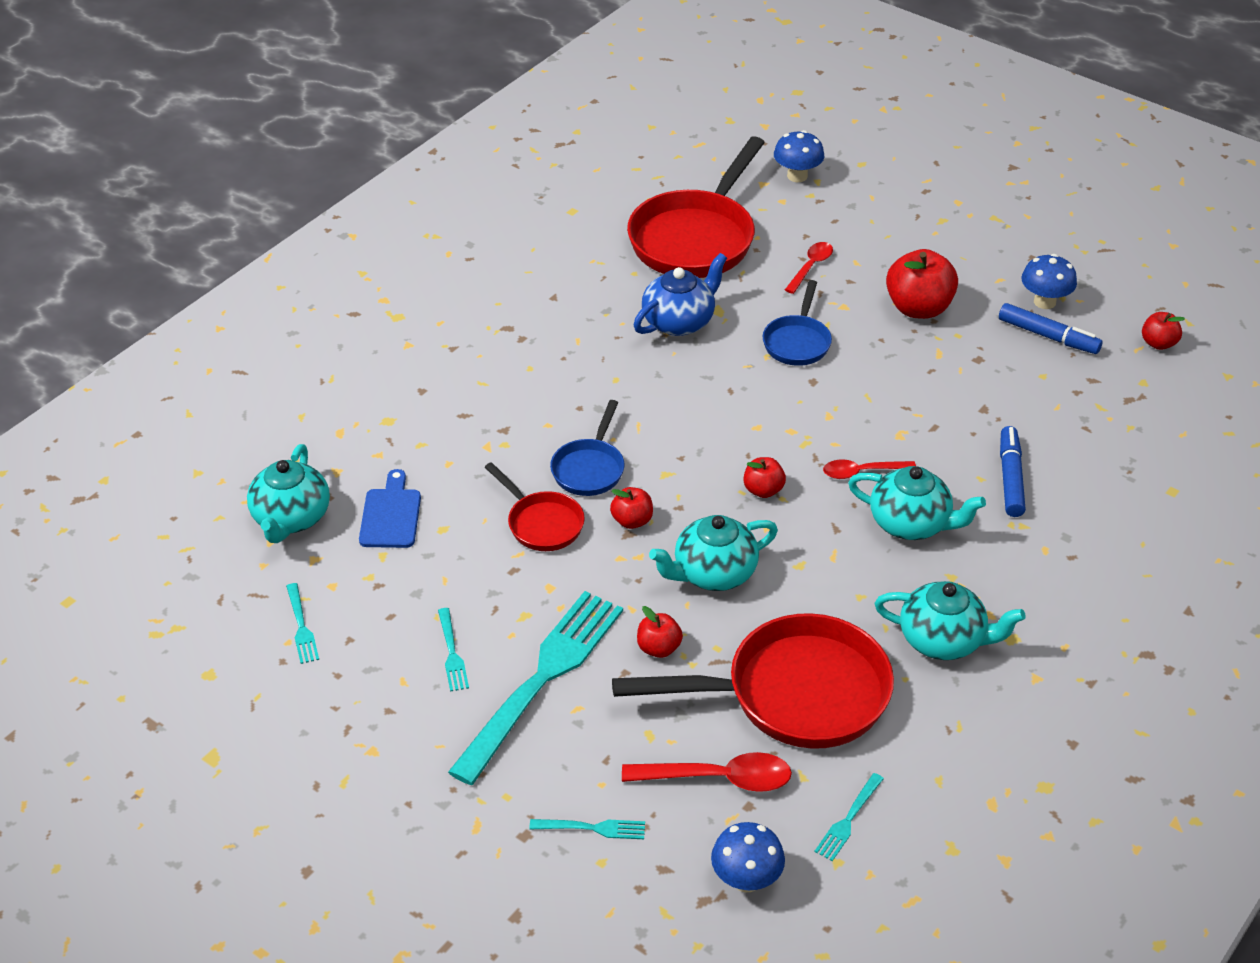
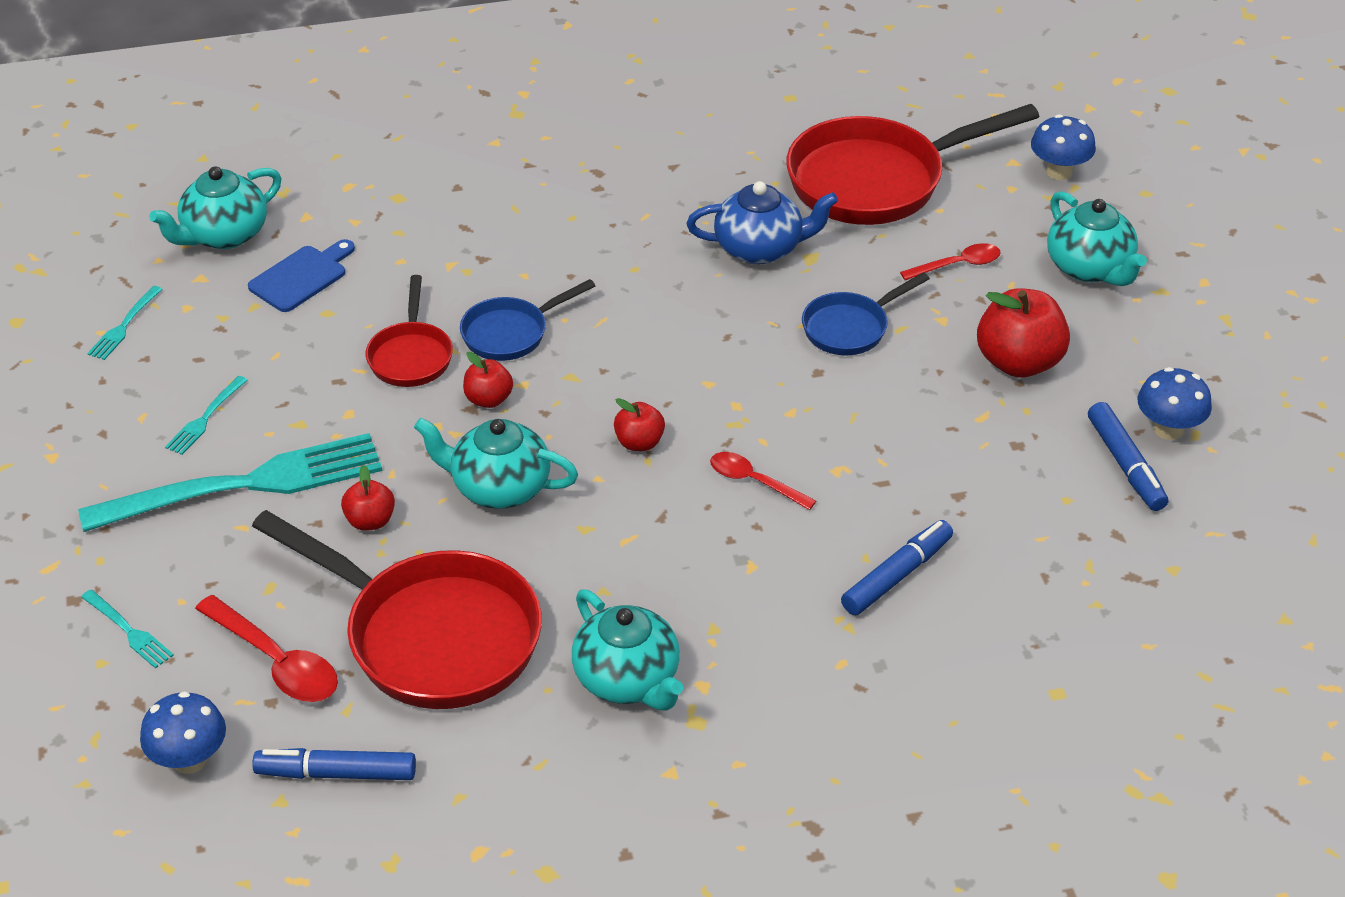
camera: 40 degrees right, 0 degrees up
turquoise fork [814,773,884,861] -> blue marker [252,748,416,780]
turquoise teapot [848,466,986,540] -> turquoise teapot moved to [1047,191,1147,286]
red apple [1142,312,1185,350] -> none

